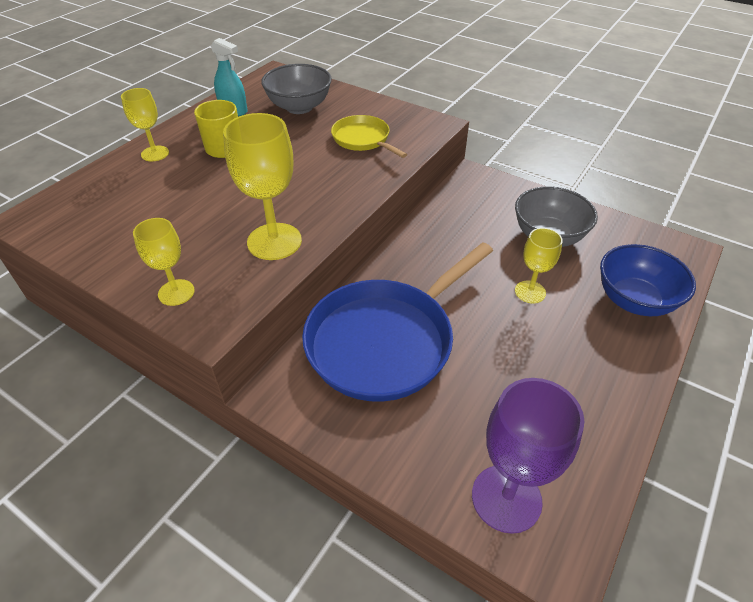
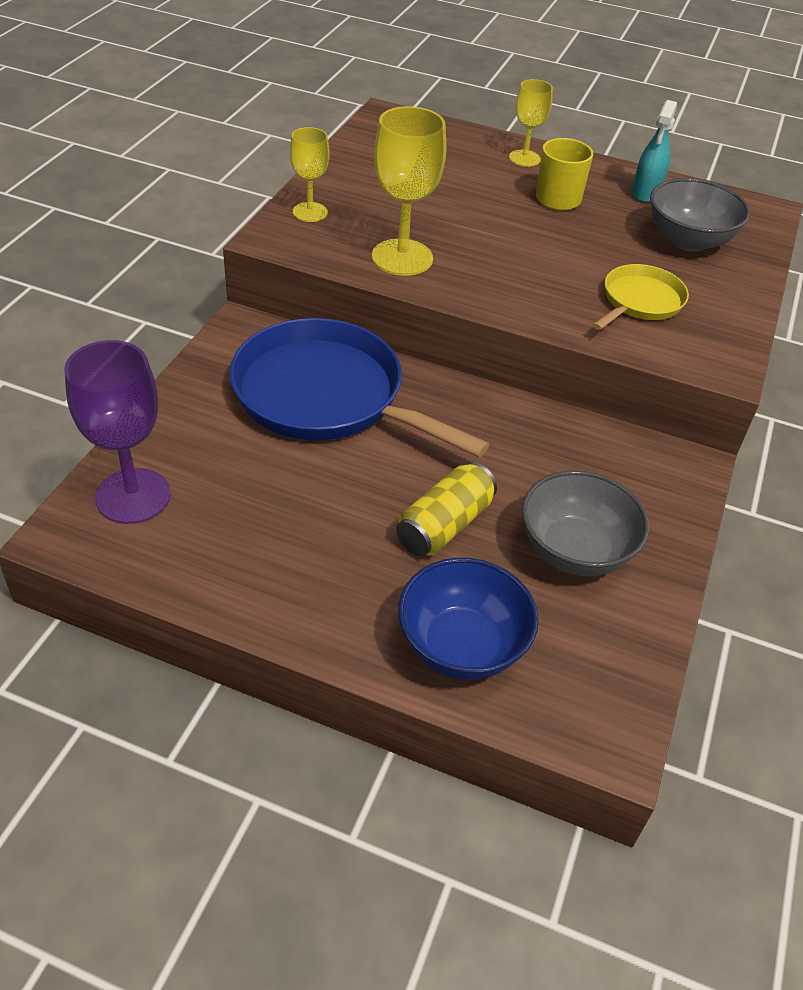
camera: 75 degrees right, 0 degrees up
yellow goblet [515,228,563,303] -> yellow can [396,462,497,556]

